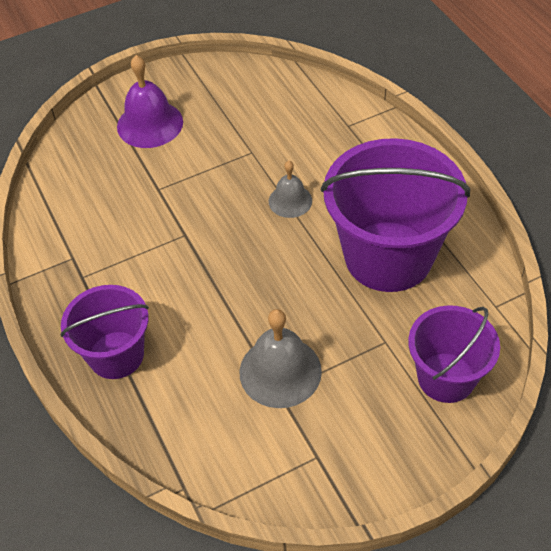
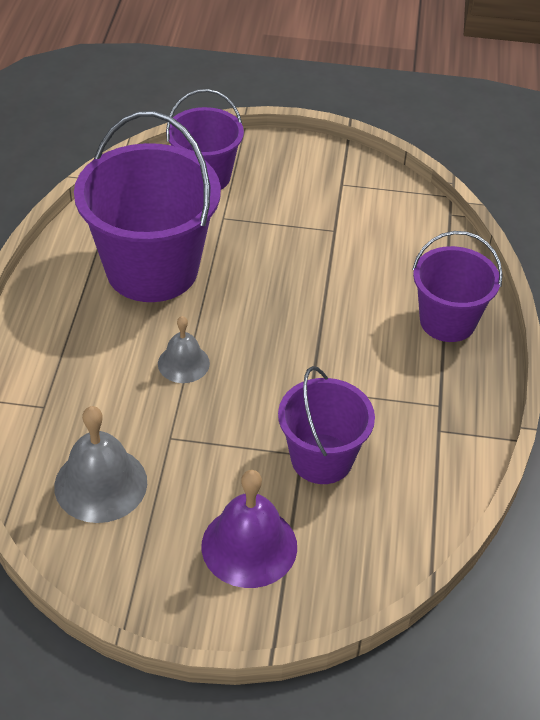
camera: 150 degrees left, 5 degrees down
grey bell [239,309,322,408] -> grey bell moved to [54,406,147,523]
none -> purple bucket [278,366,375,484]

